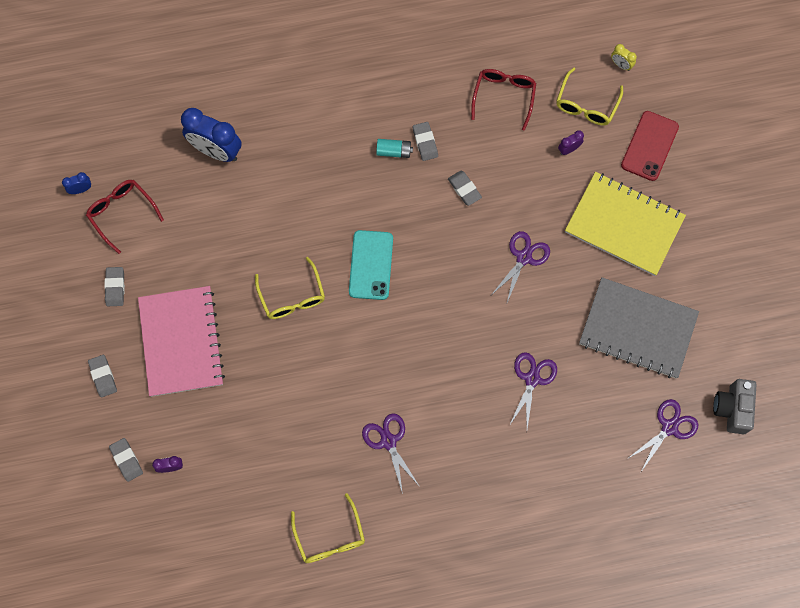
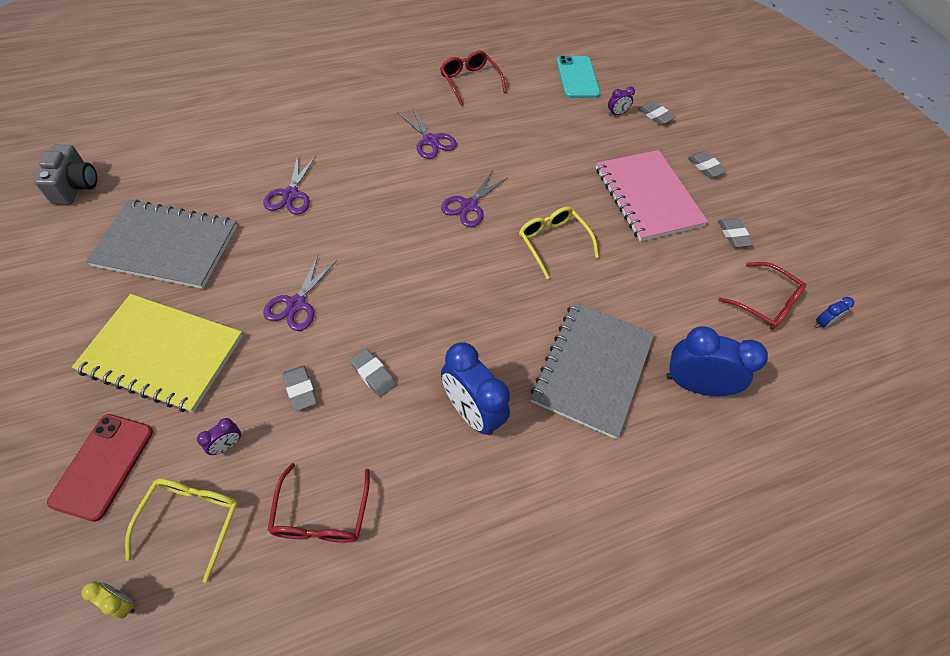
camera: 165 degrees right, 15 degrees down
yellow glasses [291,493,365,563] -> red glasses [440,50,506,106]
turquoise phone [349,230,393,300] -> turquoise phone moved to [557,56,600,98]
turquoise battery [376,139,413,158] -> blue clock [441,342,510,435]
grey eraser [413,122,438,161] -> grey eraser moved to [283,365,317,411]
purple scissors [627,399,698,472] -> purple scissors moved to [441,170,507,227]
none -> grey notebook [531,301,654,439]

